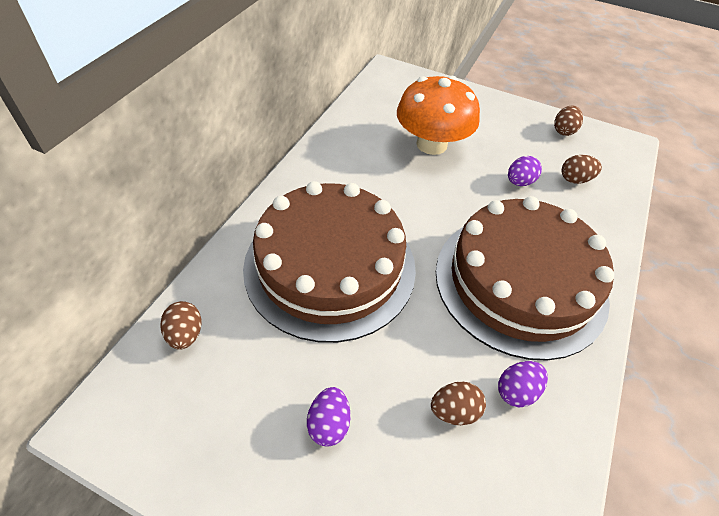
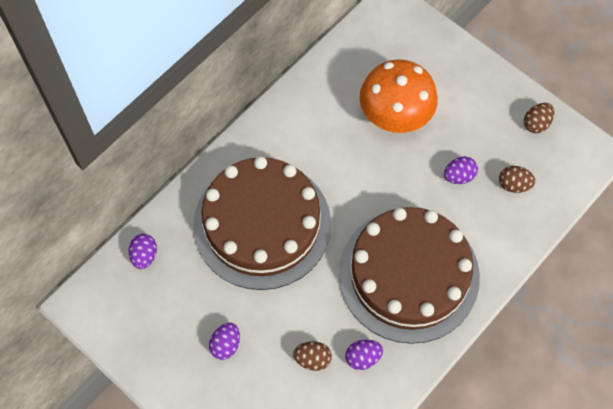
camera: 20 degrees right, 15 degrees up
brown egg [160,301,202,350] -> purple egg [129,234,157,269]

